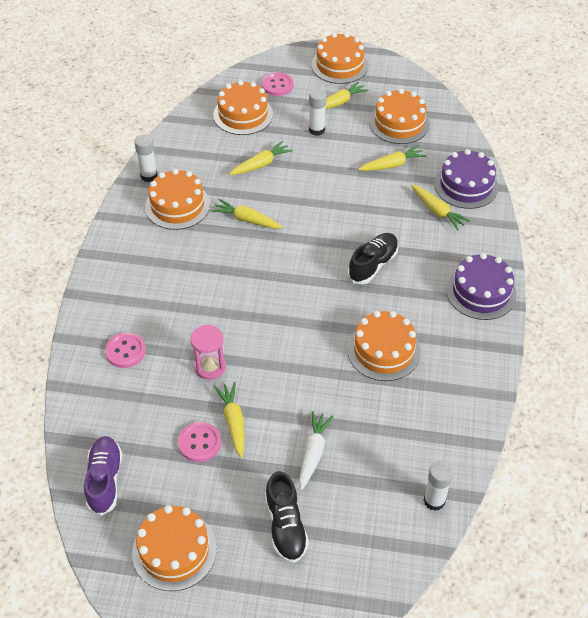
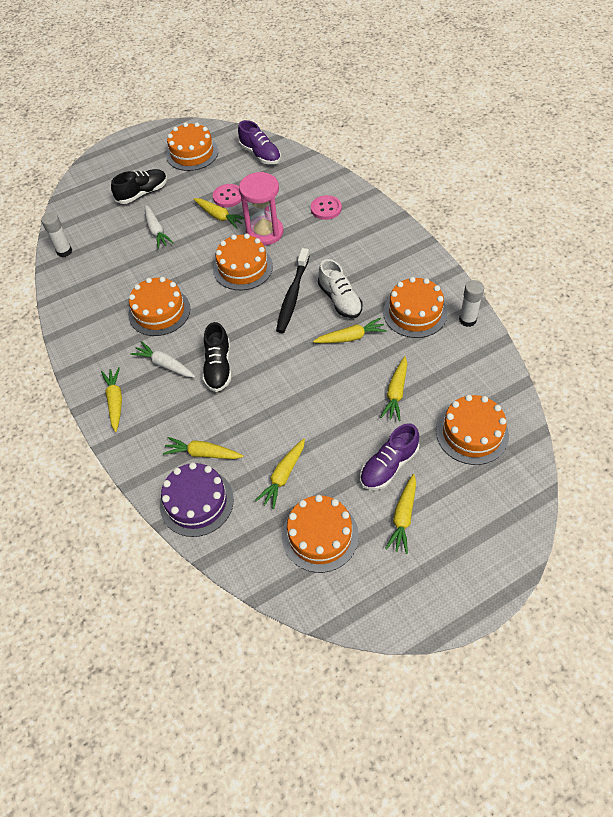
camera: 145 degrees right, 5 degrees up
pink hourglass [191,325,226,380] -> pink hourglass [239,172,283,246], size x1.52
pink button [262,72,294,96] -> none
black shoe [265,471,309,563] -> black shoe turned 105 degrees clockwise [111,169,167,204]
white glue stick [309,89,327,136] -> purple shoe [360,423,419,490]
orange cake [311,33,368,84] -> orange cake moved to [213,234,273,290]
purple cake [446,253,517,320] -> yellow carrot [101,367,122,432]
none -> white carrot [130,341,195,378]
none -> black toothbrush [276,248,309,333]
none -> white shoe [318,259,362,318]

